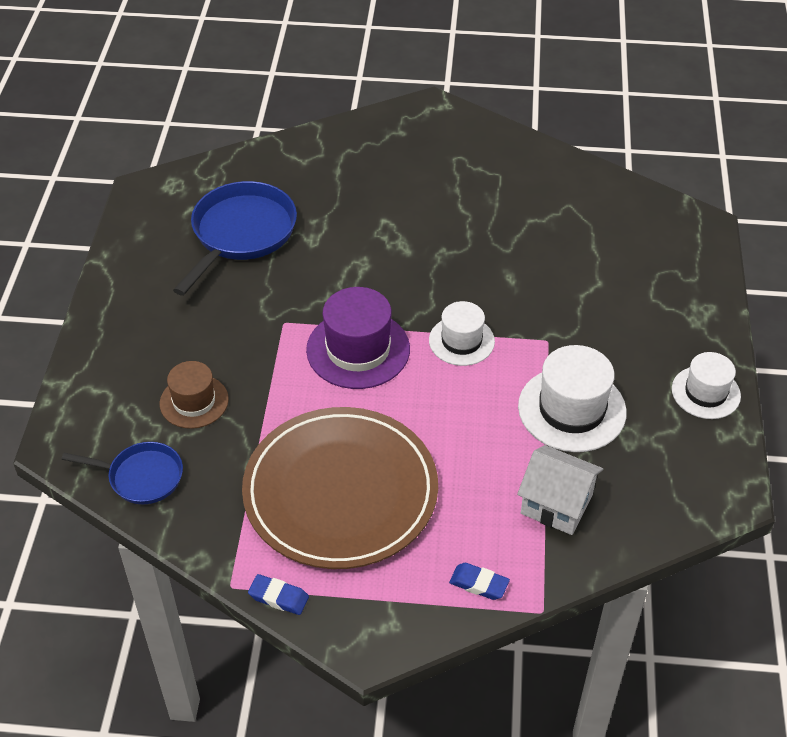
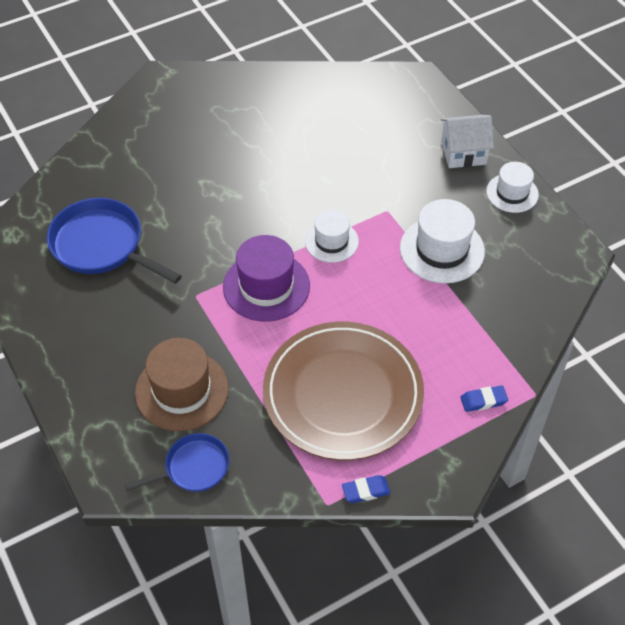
camera: 35 degrees left, 5 degrees up
brown hat [160,361,229,429] -> brown hat [135,338,229,431], size x1.56
blue pan [173,181,297,296] -> blue pan turned 45 degrees counterclockwise [47,198,182,284]
white house [517,445,603,535] -> white house moved to [440,115,494,168]

